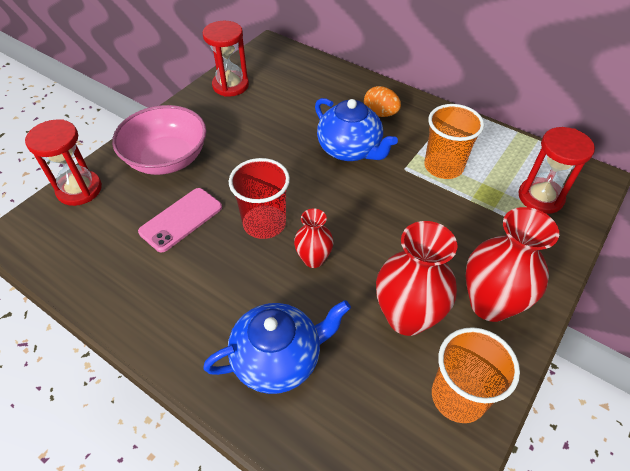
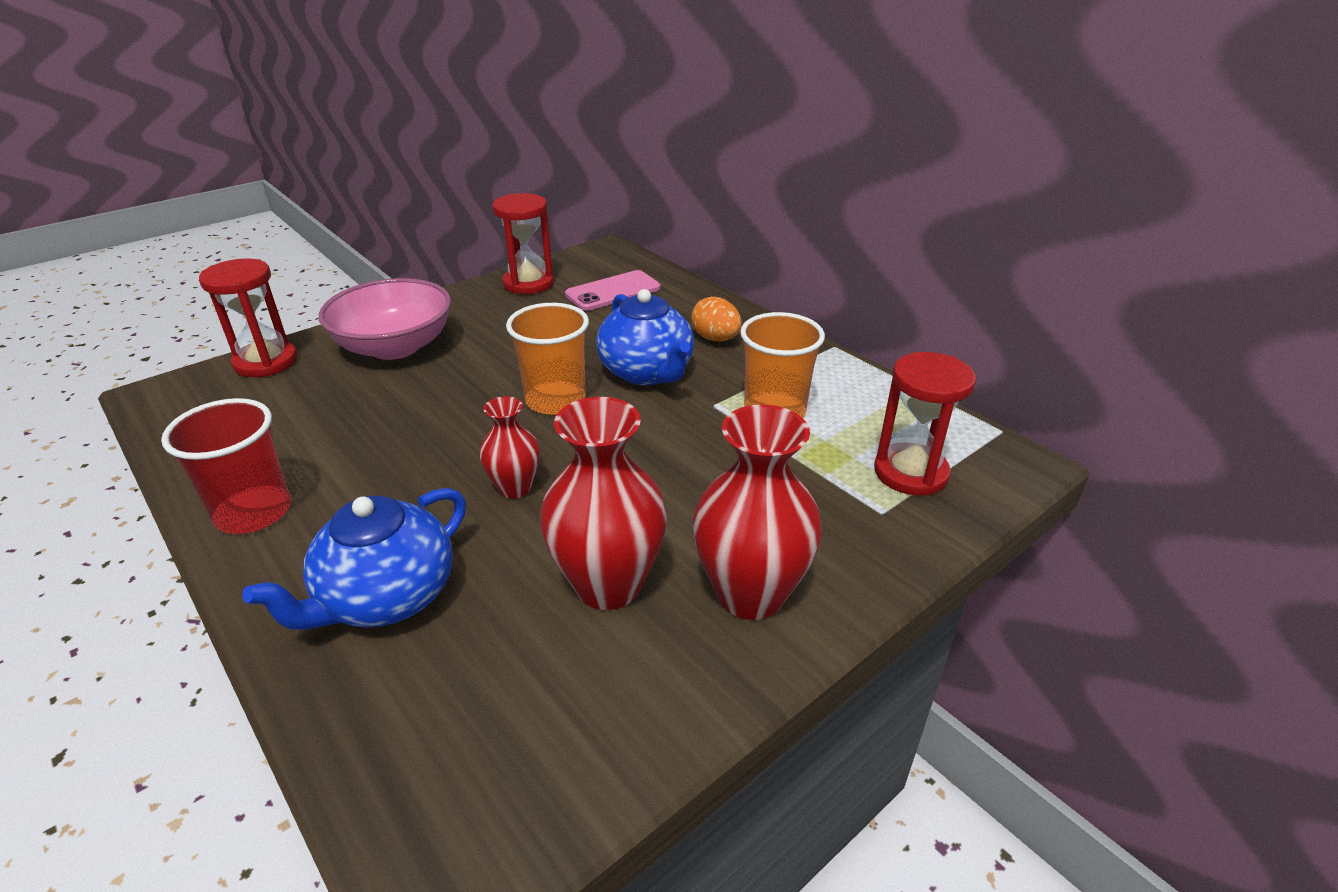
camera: 15 degrees right, 15 degrees down
pink phone [138,188,222,252] -> pink phone moved to [565,270,660,311]
blue teapot [203,300,351,394] -> blue teapot turned 135 degrees clockwise [242,488,466,630]
red cup [229,158,290,239] -> red cup moved to [161,398,291,534]
orange cup [432,327,520,423] -> orange cup moved to [506,303,589,415]

